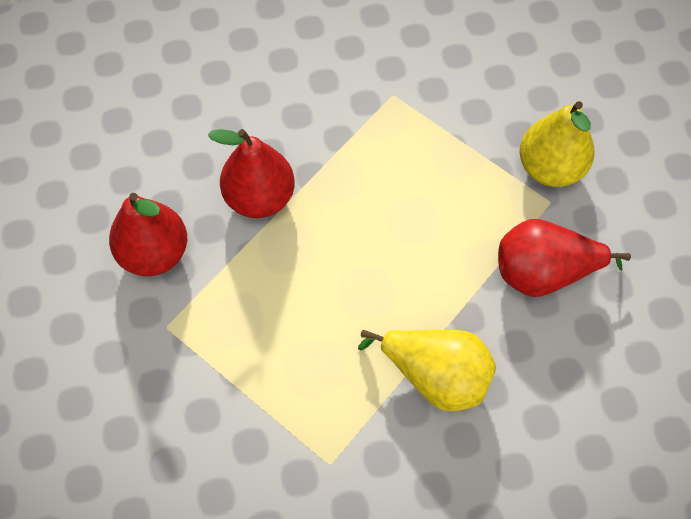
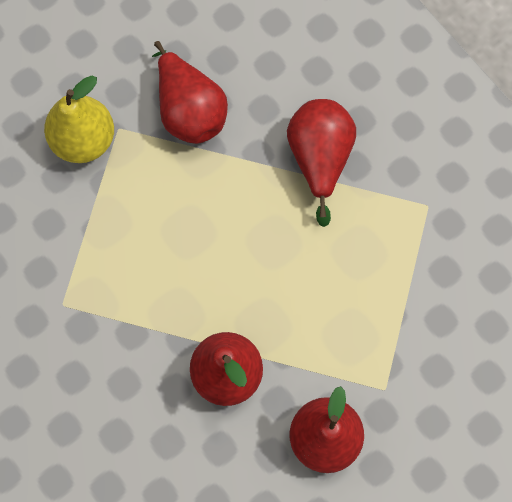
camera: 115 degrees left, 10 degrees up
yellow pear [358,330,496,411] -> red pear [287,99,356,227]

